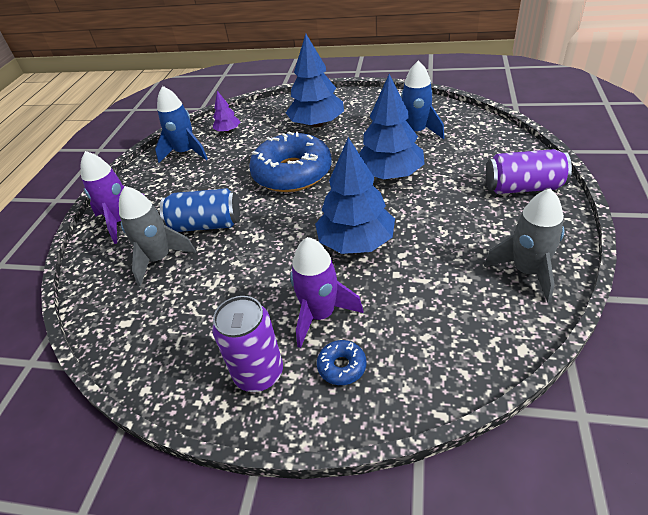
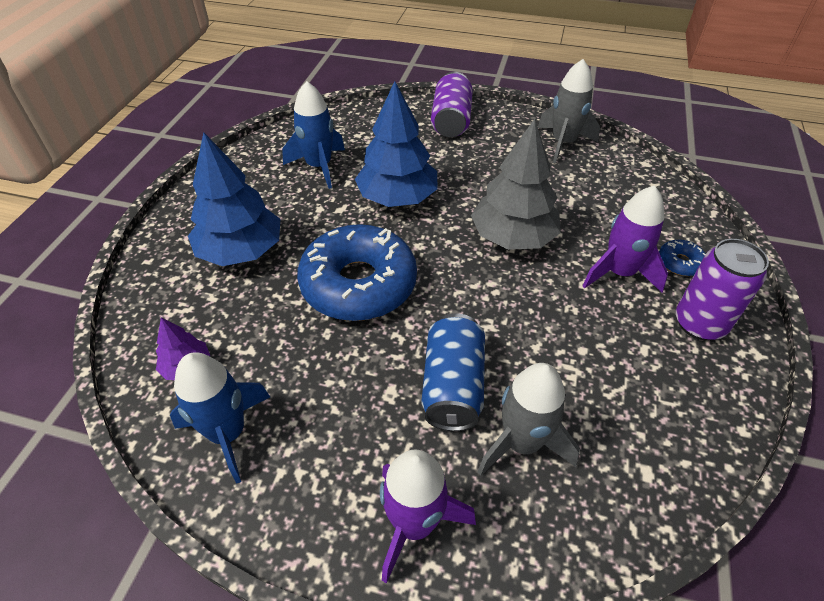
camera: 90 degrees left, 5 degrees up
blue tree [315,137,395,254] -> grey tree [471,119,561,250]

